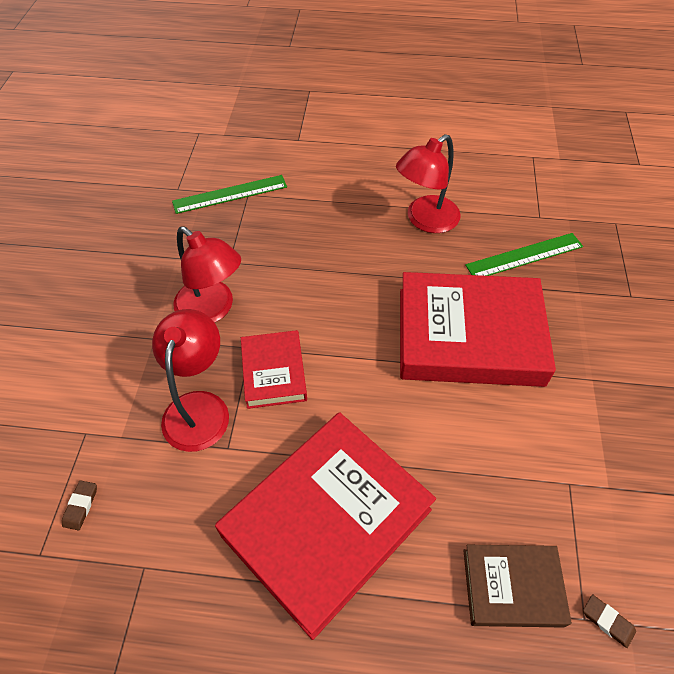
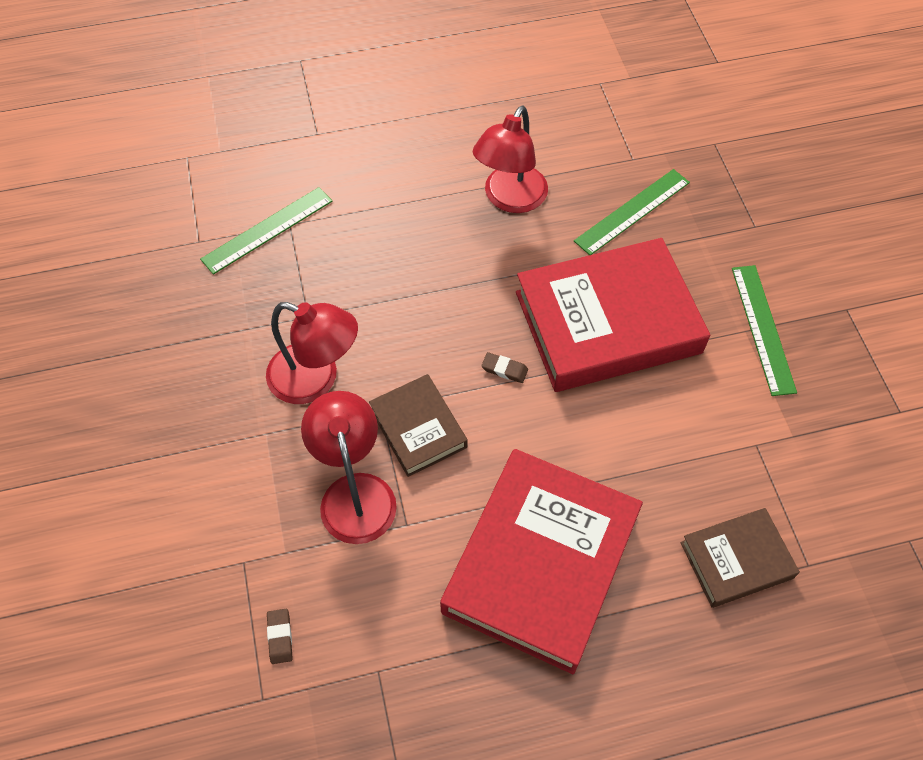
camera: 20 degrees left, 5 degrees up
red book [241,330,307,409] -> brown book [369,374,468,477]
brown eraser [583,594,636,648] -> brown eraser moved to [481,352,528,383]
none -> green ruler [732,265,797,396]

